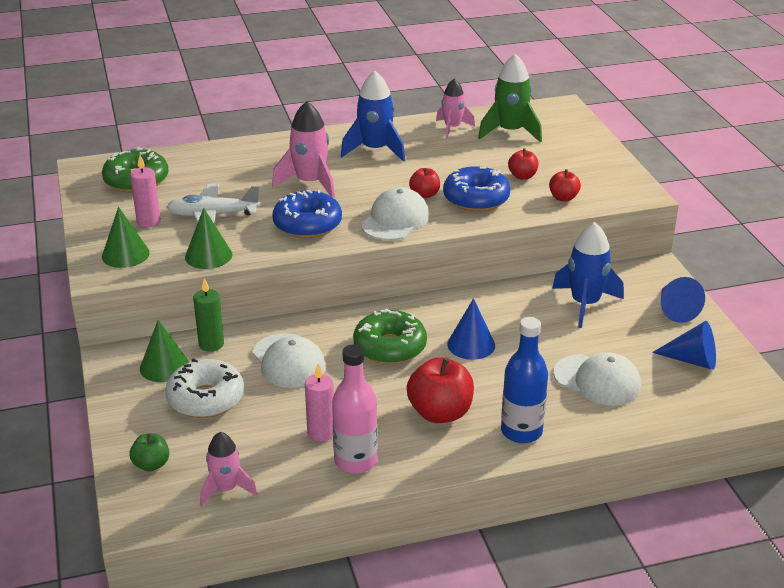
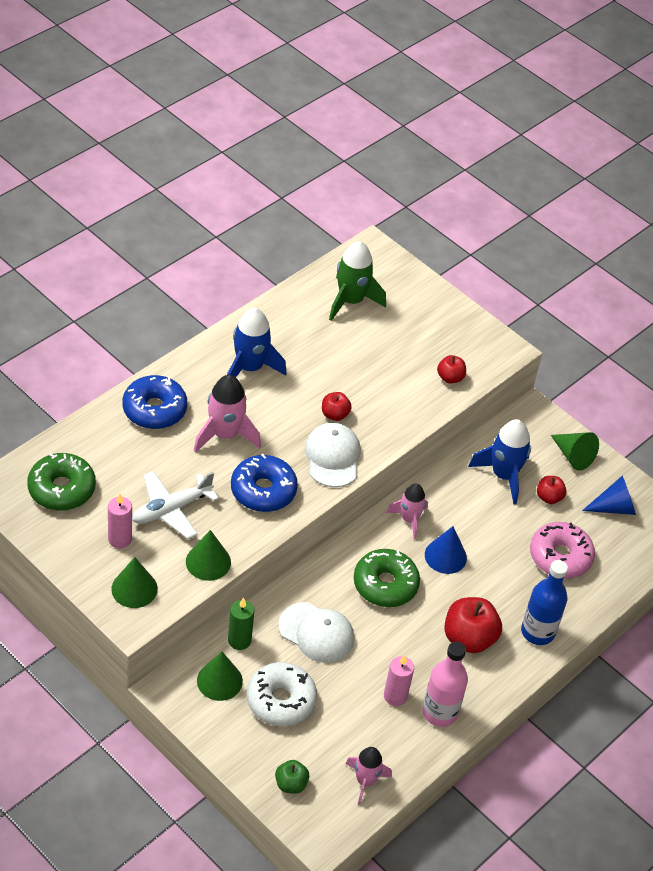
camera: 35 degrees left, 15 degrees up
pink rocket [436,79,475,139] -> pink rocket moved to [386,484,428,539]
blue donut [443,166,510,212] -> blue donut moved to [123,375,187,429]
red apple [508,148,538,180] -> red apple moved to [537,476,567,504]
white cap [553,352,641,406] -> pink donut [530,522,595,578]
blue cone [661,277,705,323] -> green cone [551,432,599,471]

